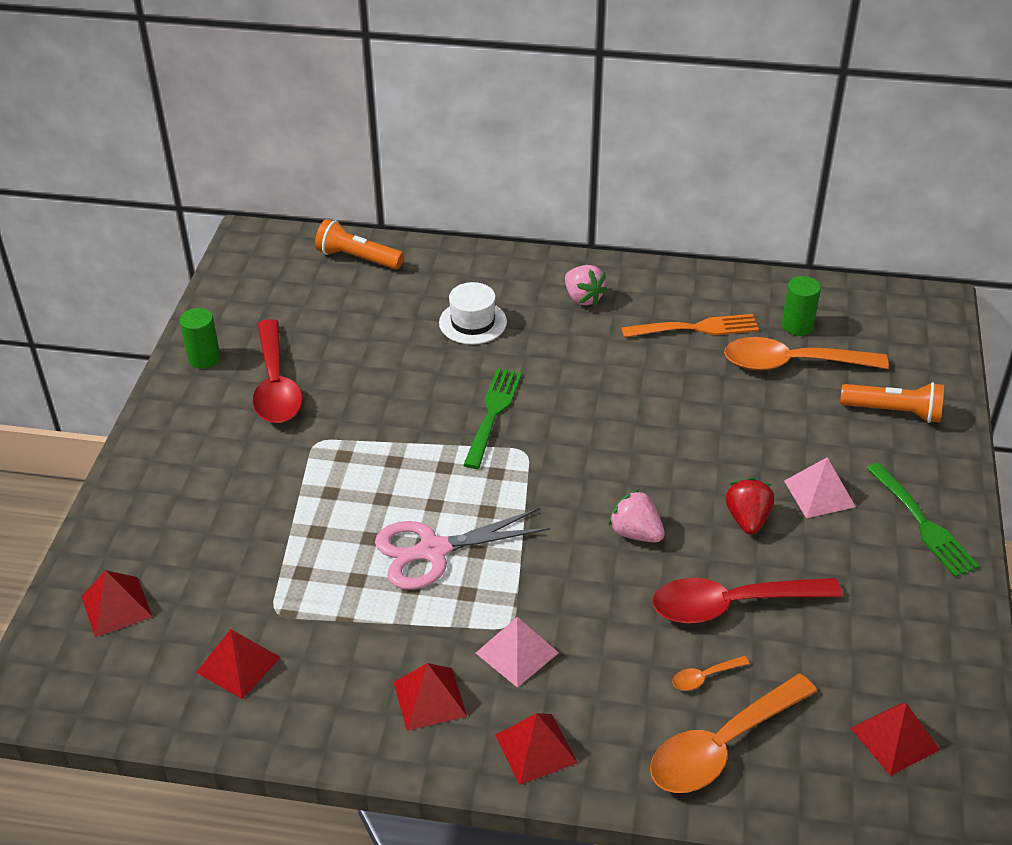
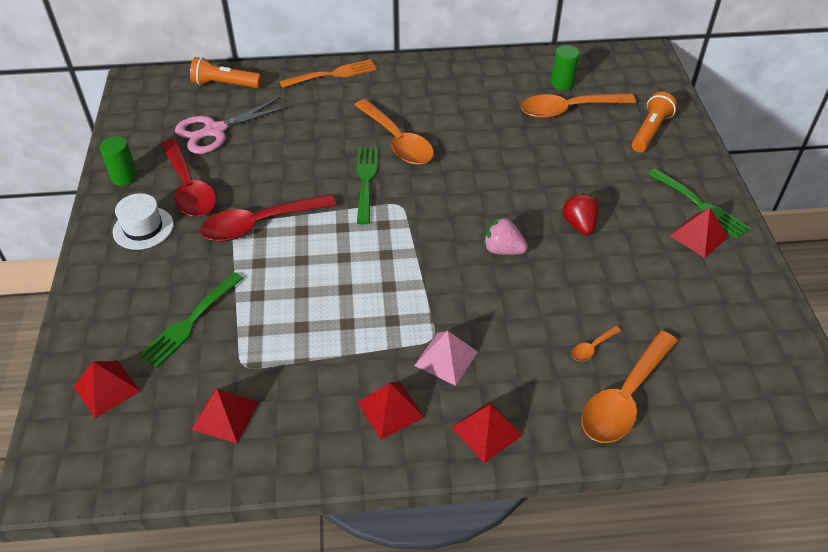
camera: 15 degrees left, 5 degrees up
pink scissors [375,508,550,590] -> pink scissors moved to [175,97,289,154]
white hat [439,282,507,344] -> white hat moved to [113,193,174,250]
pink strawberry [565,265,608,306] -> none
orange fork [622,314,759,338] -> orange fork moved to [279,59,377,88]
red spoon [653,578,843,624] -> red spoon moved to [200,194,336,241]
pink pyramid [784,457,856,518] -> none
orange flashlight [840,382,944,423] -> orange flashlight turned 60 degrees counterclockwise [632,92,677,152]
red pyramid [851,703,940,776] -> red pyramid moved to [669,208,728,258]
none -> green fork [139,272,244,368]
none -> orange spoon [355,99,434,165]

